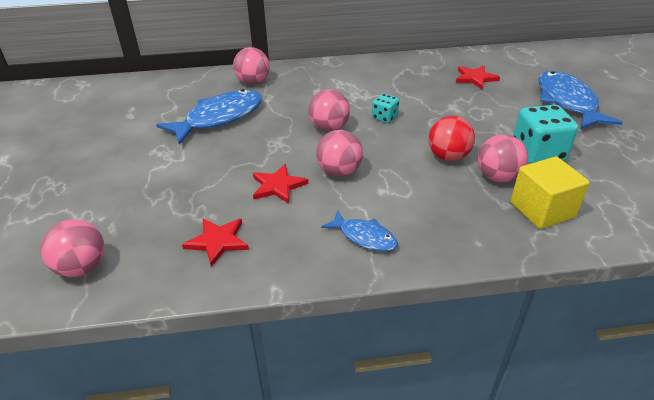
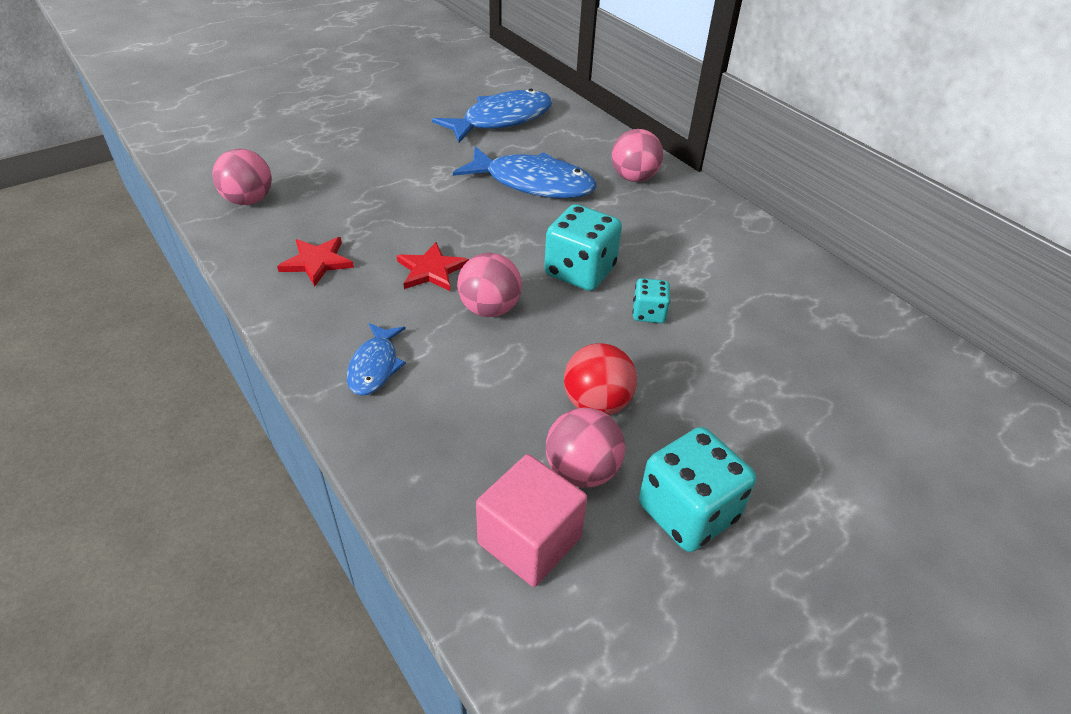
camera: 60 degrees right, 5 degrees up
pink ball [308,89,350,132] -> turquoise dice [544,204,622,291]
red star [456,65,500,89] -> none
yellow cube [511,156,590,229] -> pink cube [476,454,587,587]
blue fish [538,71,623,129] -> blue fish moved to [432,89,552,143]

